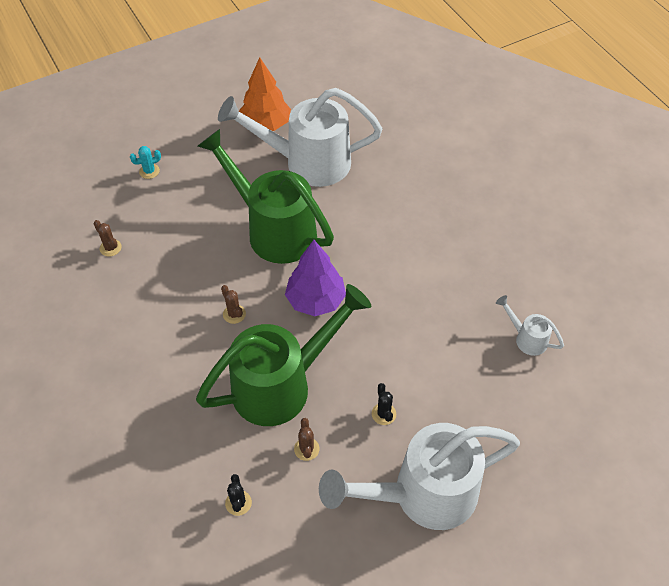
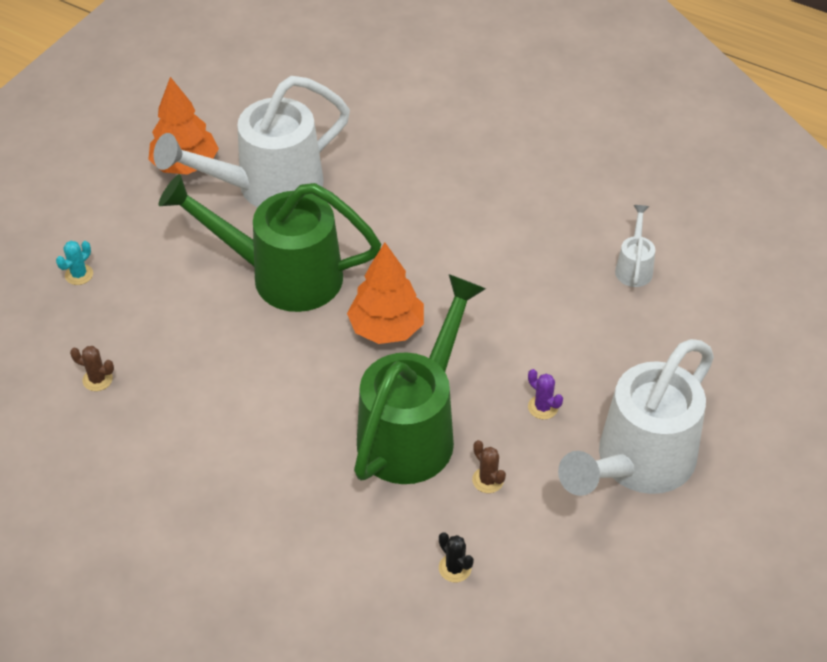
camera: 30 degrees left, 5 degrees down
brown cactus [221,285,246,324] -> none
purple tree [285,240,346,316] -> orange tree [347,242,424,344]
black cactus [372,383,396,425] -> purple cactus [528,369,563,419]
white watering can [496,295,564,356] -> white watering can turned 90 degrees clockwise [615,205,655,287]

